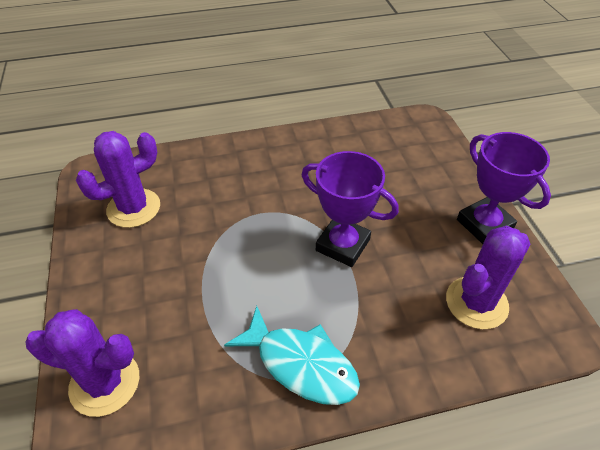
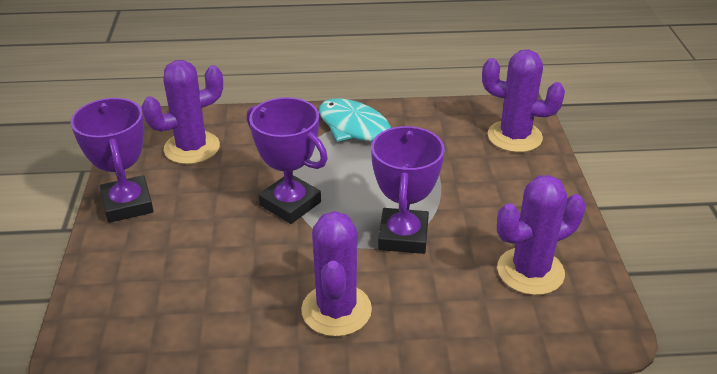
camera: 170 degrees left, 10 degrees down
none -> purple cactus [301,211,372,337]
none -> purple trophy [371,126,445,254]

